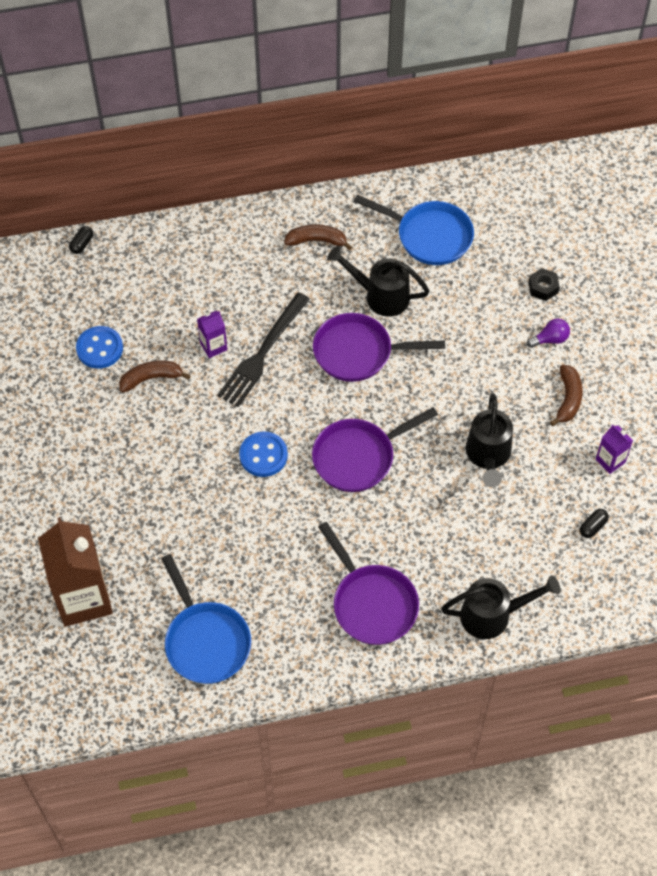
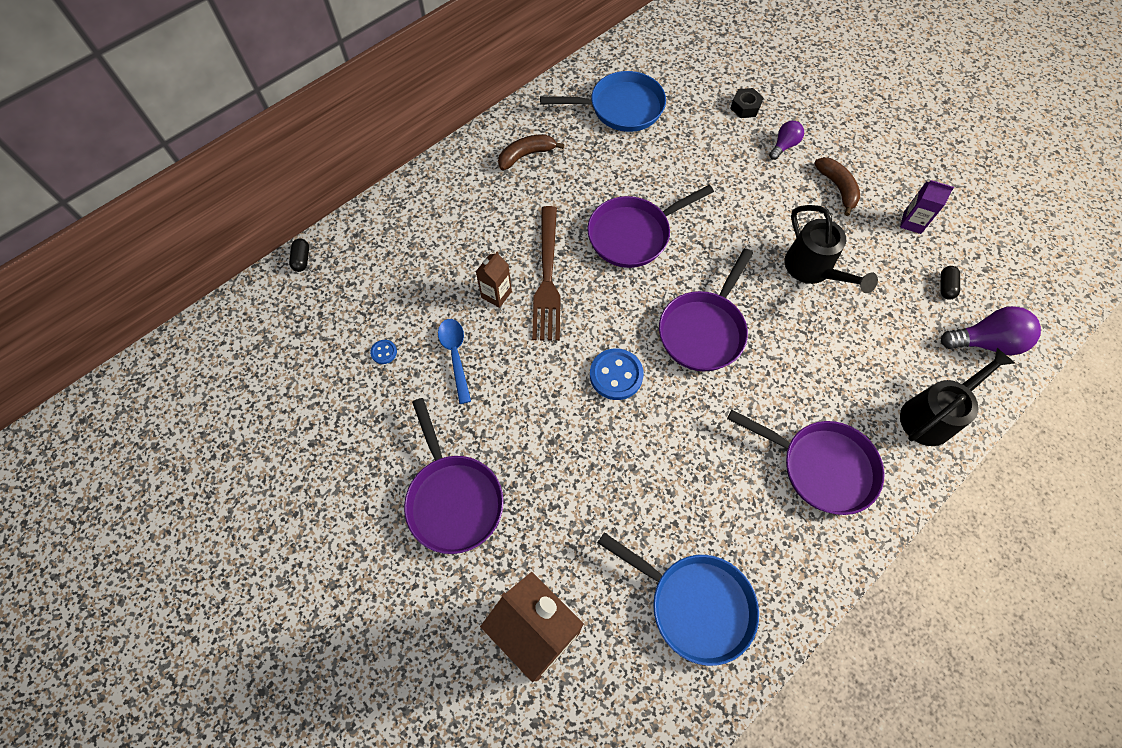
camera: 30 degrees left, 5 degrees up
blue button [76,326,123,369] -> blue button [370,340,397,364], size x0.49
brown banana [119,360,190,392] -> blue spoon [438,319,471,404]
purple carton [197,311,227,358] -> brown carton [476,251,512,308]
black fork [218,292,310,407] -> brown fork [532,206,561,341]
black watering can [327,246,430,317] -> none
none -> purple pan [404,398,504,554]
none -> purple light bulb [941,306,1041,355]

